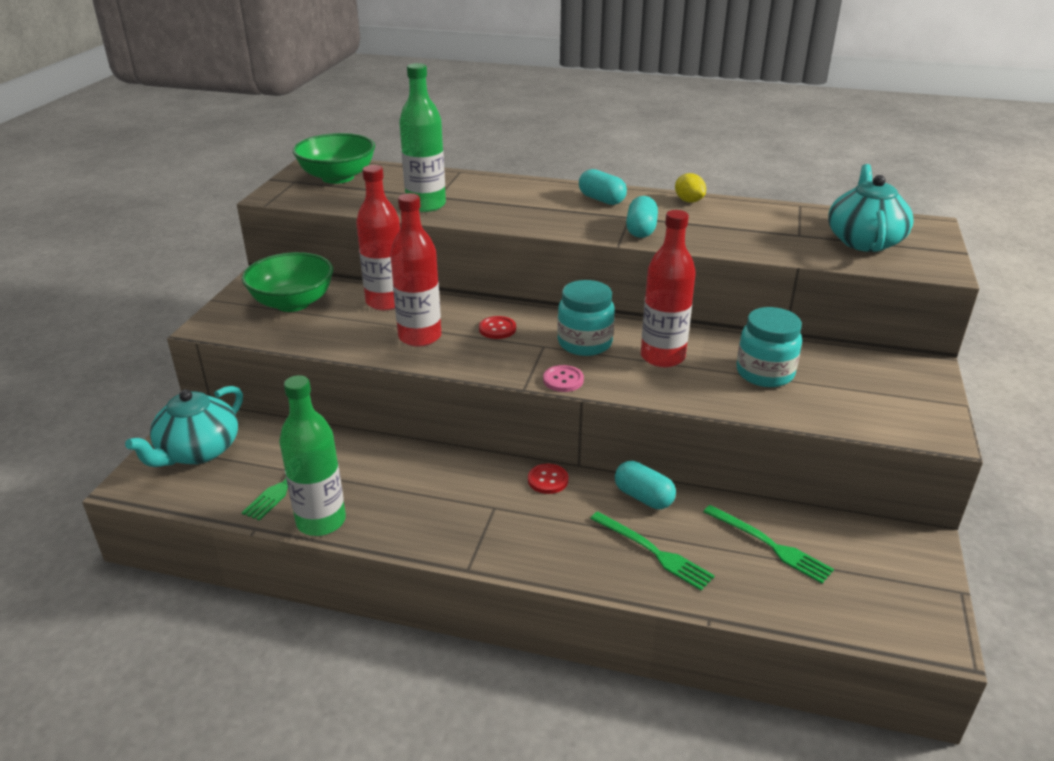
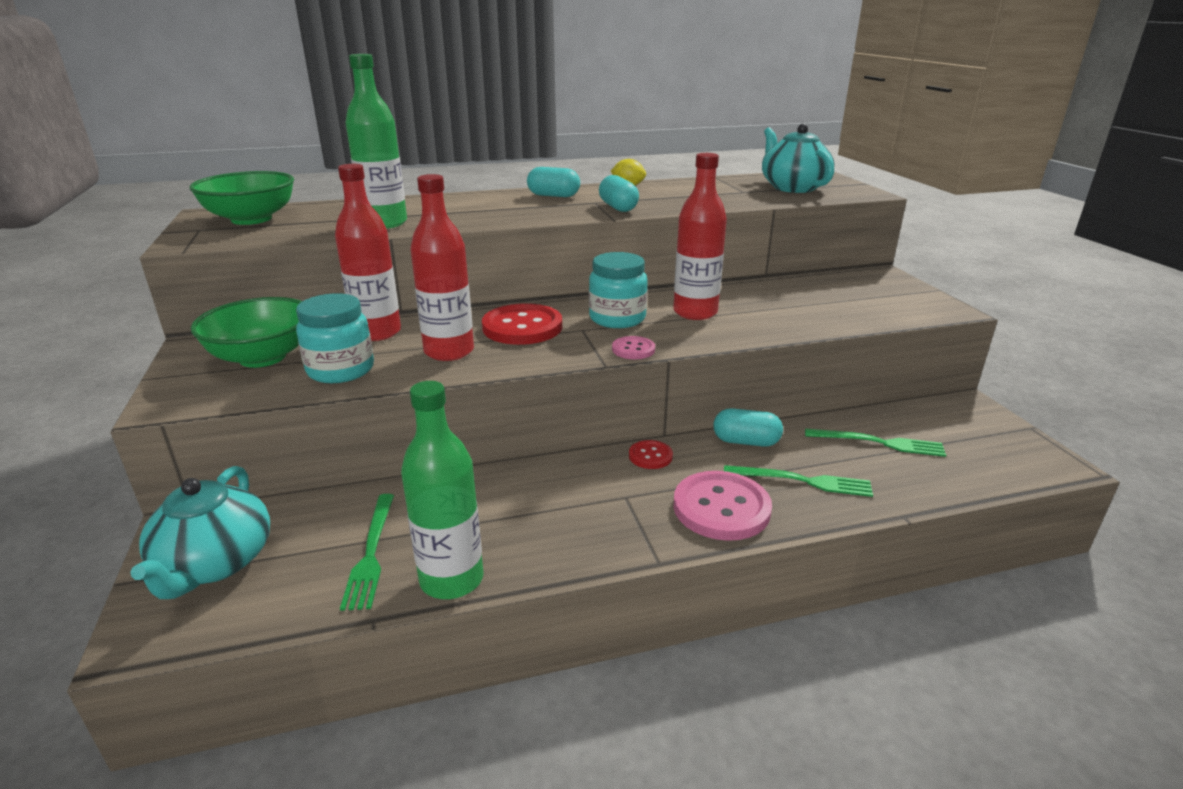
camera: 30 degrees left, 5 degrees down
red button [479,316,516,339] -> red button [482,303,562,345], size x1.97
turquoise jar [737,307,802,387] -> turquoise jar moved to [296,293,374,383]
none -> pink button [673,471,772,541]

